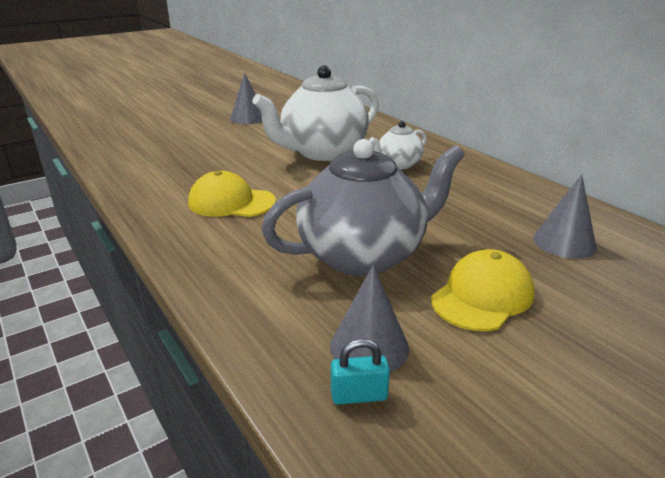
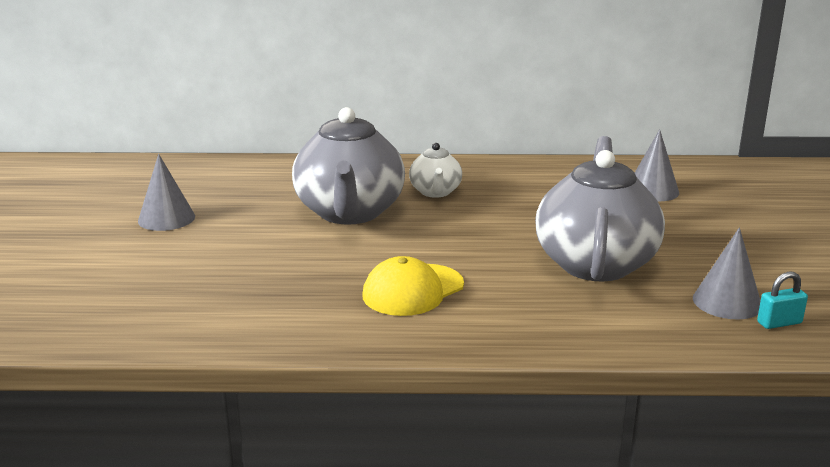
camera: 55 degrees left, 5 degrees down
white teapot [252,65,379,161] -> grey teapot [292,107,405,225]
turquoise padlock [331,338,390,405] -> turquoise padlock turned 45 degrees clockwise [757,272,808,329]
yellow cap [431,249,534,331] -> none

